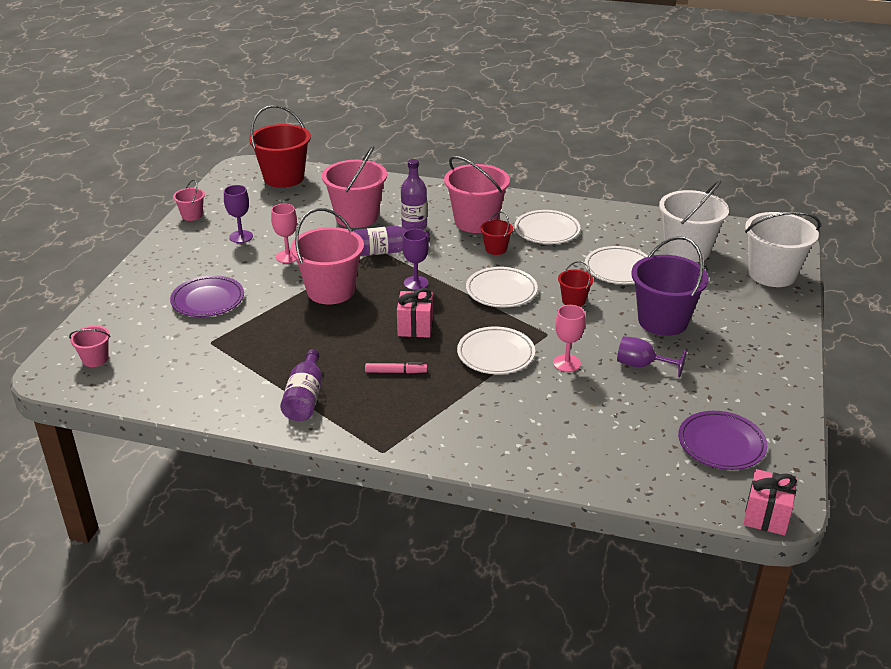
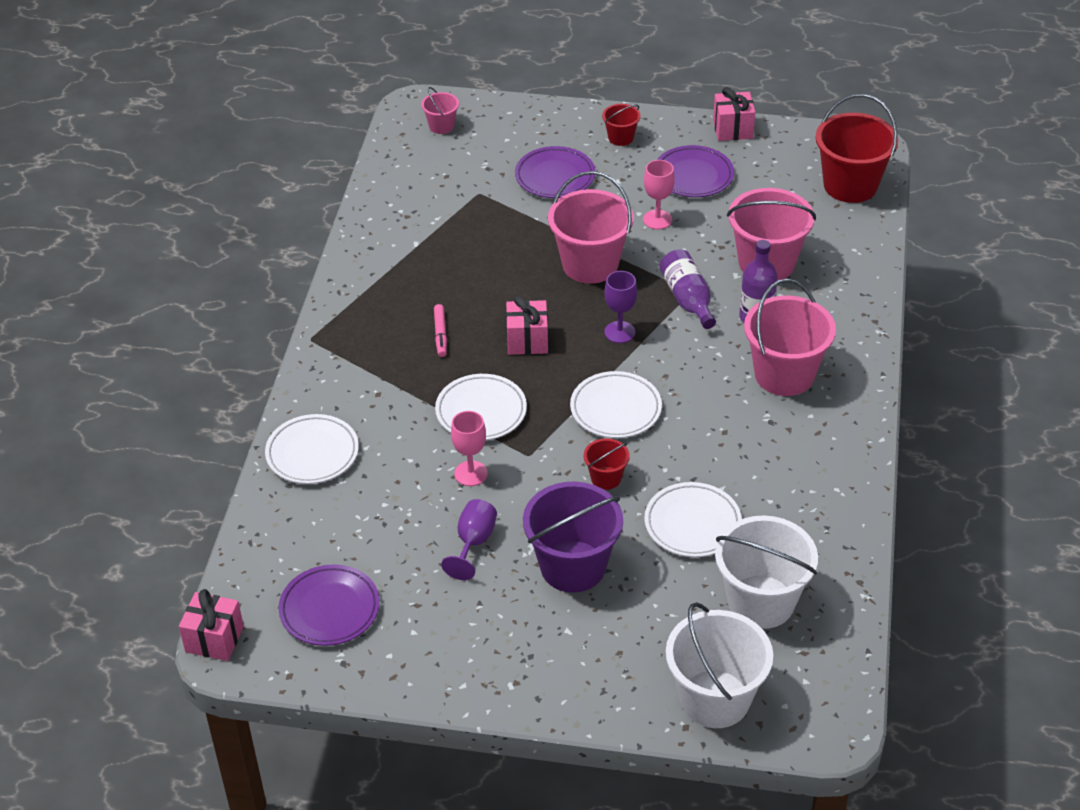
camera: 85 degrees right, 10 degrees up
pink bucket [173,180,205,221] -> pink gift [713,87,756,141]
purple goblet [224,185,253,243] -> purple plate [657,145,734,197]
purple bottle [280,349,322,421] -> none
red bucket [480,212,513,255] -> red bucket moved to [602,104,641,146]
white plate [514,210,580,244] -> white plate moved to [265,414,359,484]

